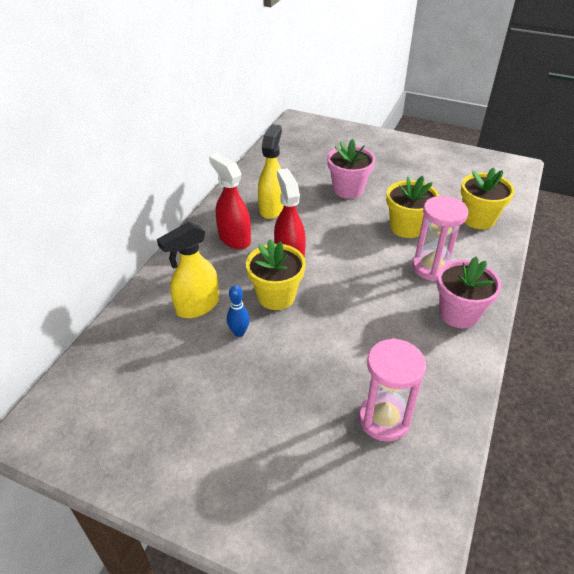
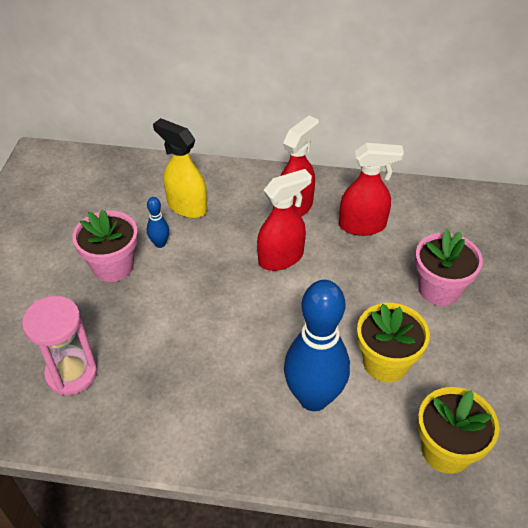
camera: 75 degrees right, 5 degrees up
yellow flower pot [246,239,306,310] -> none
yellow spray bottle [258,124,284,219] -> red spray bottle [339,143,404,236]
pink hourglass [412,196,468,281] -> blue bowling pin [284,280,350,411]
pink flower pot [437,257,501,328] -> pink flower pot moved to [73,210,138,282]

